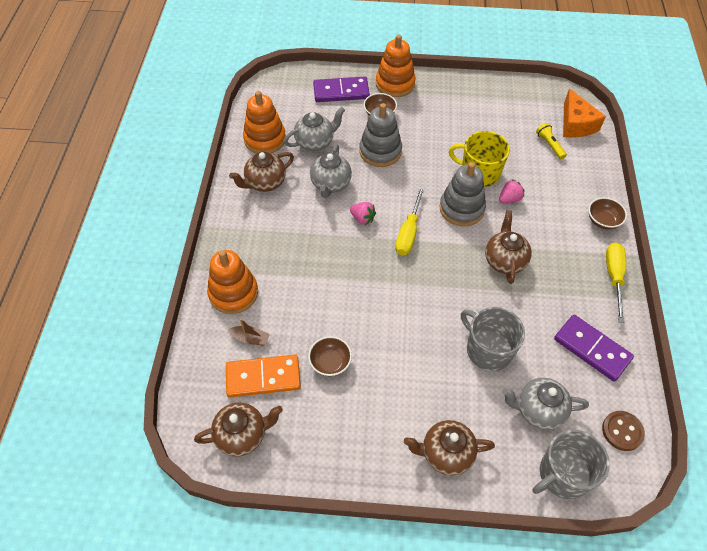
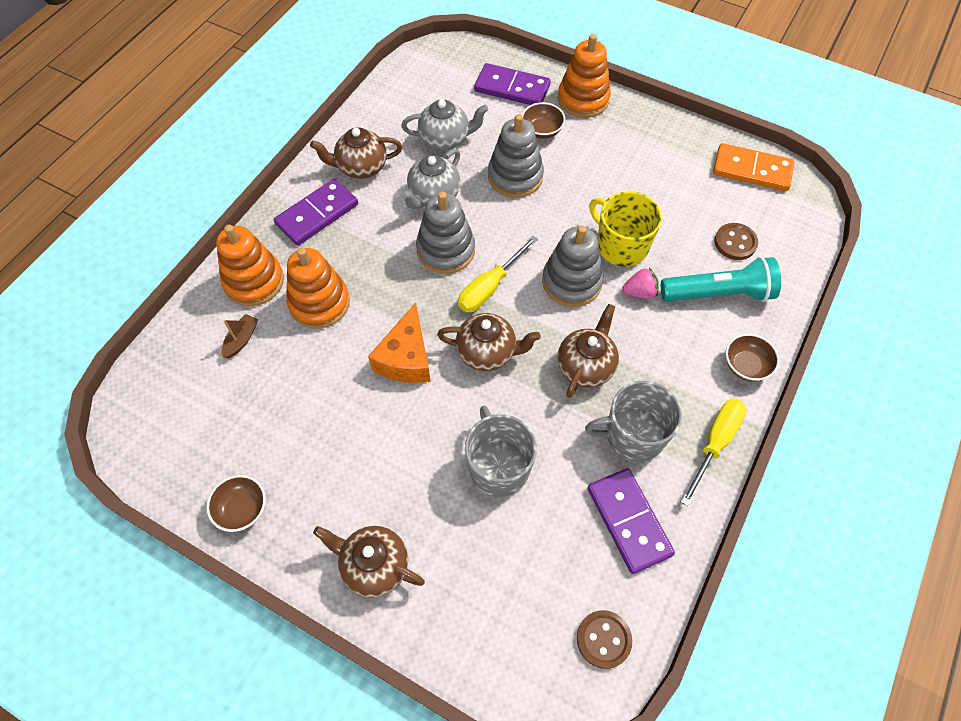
camera: 25 degrees right, 5 degrees up
brown teapot [194,403,283,457] -> brown teapot moved to [437,313,541,371]
orange domino [226,355,301,397] -> orange domino moved to [713,143,795,191]
brown boat [228,318,270,346] -> brown boat turned 105 degrees counterclockwise [222,314,258,358]
orange stacking toy [243,91,286,153] -> orange stacking toy moved to [286,248,350,329]
brown bowl [308,336,352,376] -> brown bowl moved to [206,475,266,532]
pink strawberry [350,202,376,225] -> grey stacking toy [416,191,475,274]
grey teapot [502,378,589,430] -> none
grey mug [533,430,610,499] -> grey mug moved to [585,381,682,462]
yellow flashlight [536,123,567,159] -> brown button [714,223,758,260]
orange cheese [563,89,606,138] -> orange cheese moved to [368,303,430,383]
none -> purple domino [274,179,358,246]
none -> turquoise flashlight [661,257,781,302]

